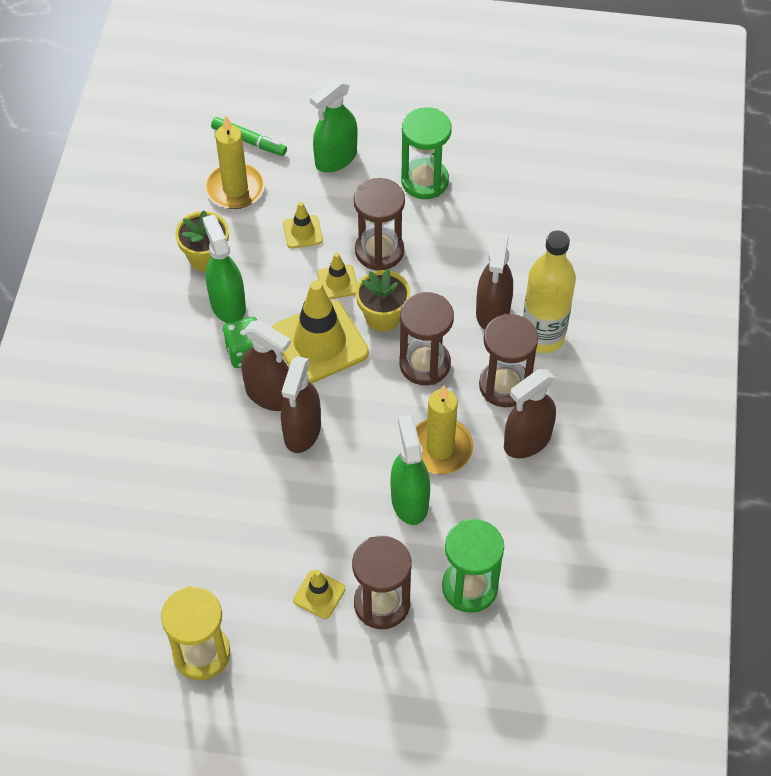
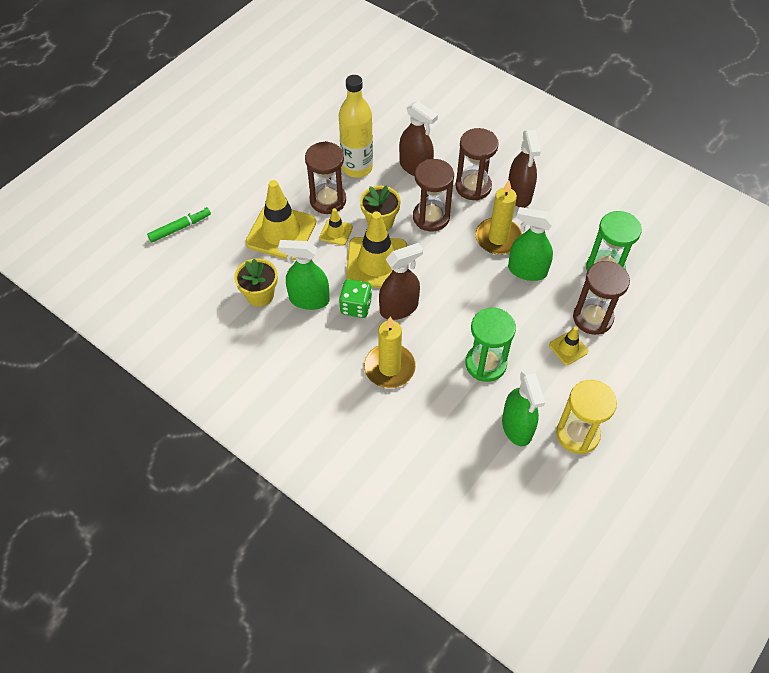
camera: 60 degrees left, 0 degrees up
yellow candle [205,116,265,209] -> yellow candle moved to [364,316,416,388]
brown spray bottle [281,356,321,453] -> none
yellow traffic cone [283,202,323,249] -> yellow traffic cone [245,180,316,261], size x2.08
green spray bottle [310,78,357,173] -> green spray bottle moved to [502,370,545,446]
green hourglass [401,107,452,199] -> green hourglass moved to [466,308,516,382]
yellow bottle [523,230,576,353] -> yellow bottle moved to [339,75,373,178]

